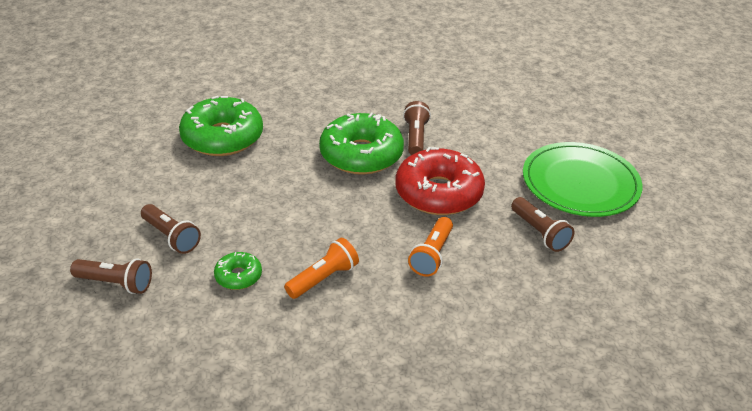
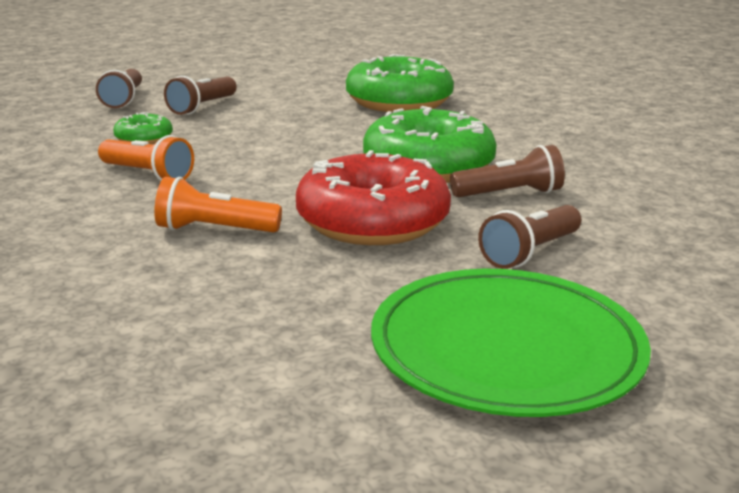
camera: 75 degrees right, 15 degrees down
brown flashlight [511,197,574,252] -> brown flashlight moved to [478,205,581,269]

